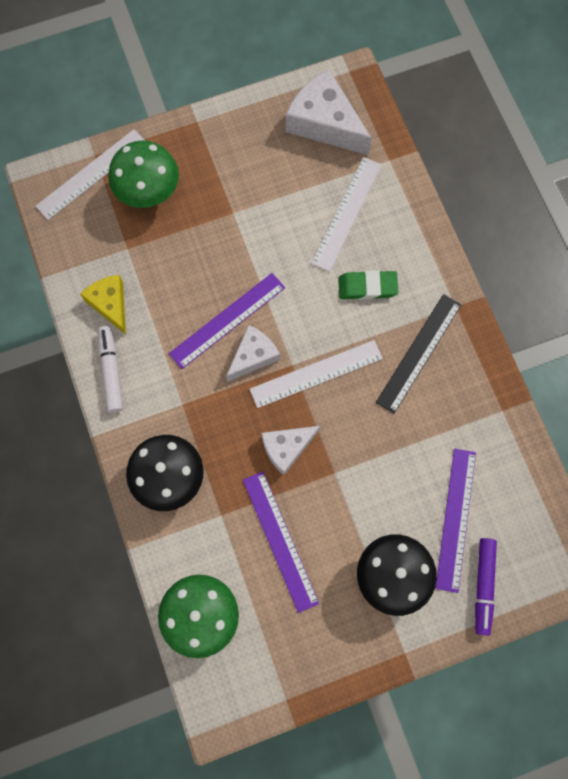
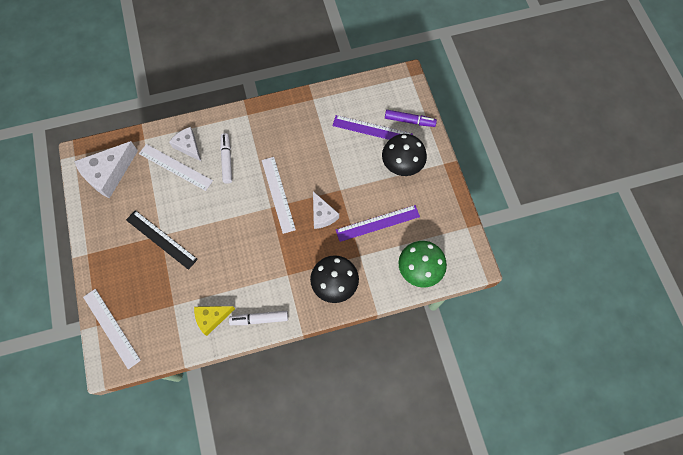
camera: 85 degrees left, 5 degrees down
green mushroom [108,140,179,208] -> none
purple ruler [169,273,285,369] -> none
white cheese [226,325,280,382] -> white cheese moved to [169,127,202,162]
green eraser [338,270,398,300] -> white marker [220,133,232,184]
black ruler [376,294,461,414] -> black ruler moved to [126,210,198,270]

